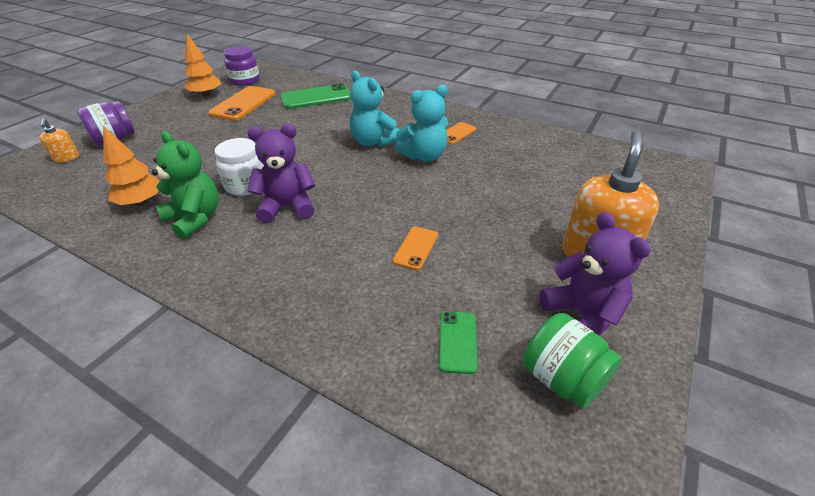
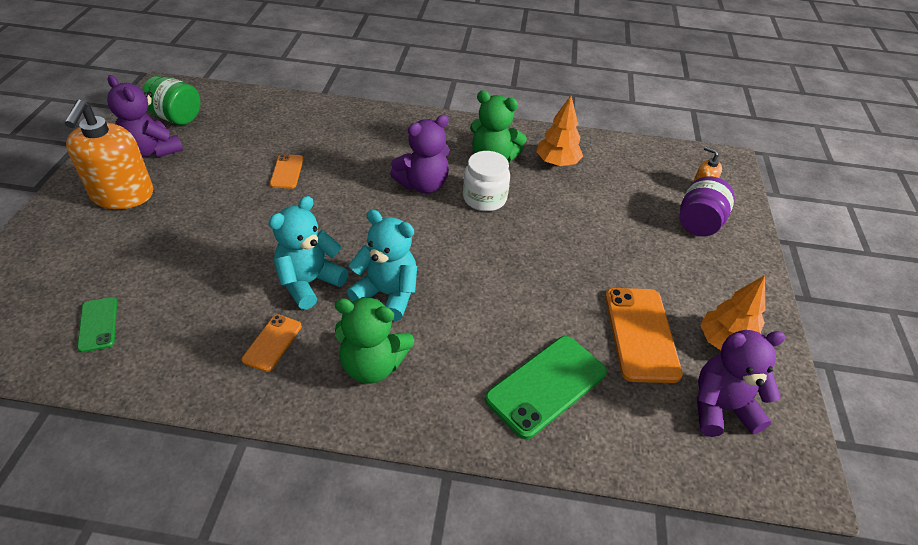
camera: 155 degrees right, 5 degrees up
purple jar [224,46,260,86] -> purple teddy bear [697,330,786,437]
green phone [439,311,478,374] -> green phone moved to [77,297,117,353]
none -> green teddy bear [335,297,414,384]

